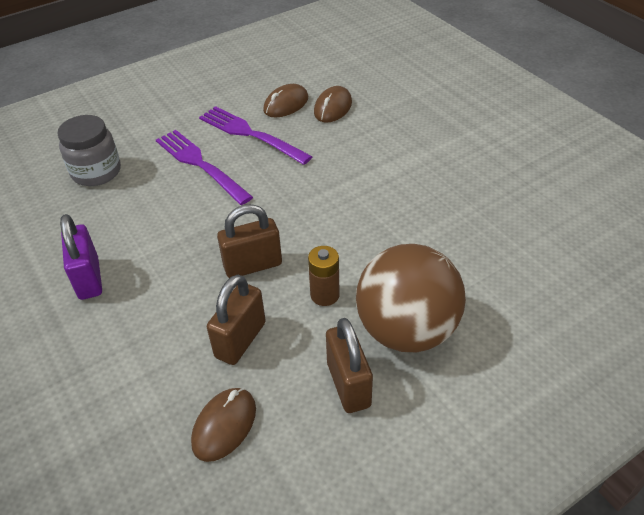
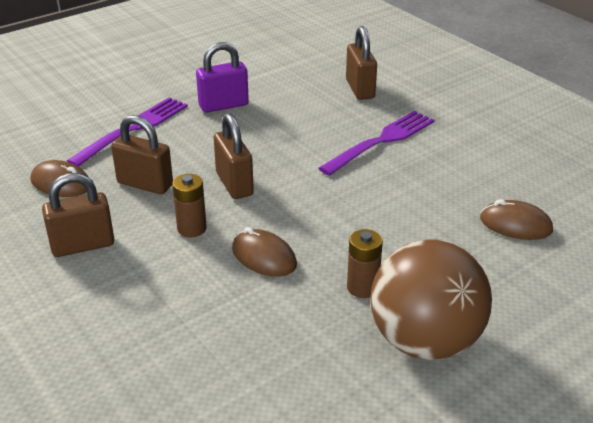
camera: 85 degrees right, 10 degrees down
grey jar [57,115,121,186] -> brown padlock [346,26,377,100]
purple fork [199,106,313,165] -> purple fork moved to [67,97,188,167]
brown mouse [263,84,308,117] -> brown mouse moved to [232,227,297,277]
brown ball [356,244,466,352] -> brown ball moved to [370,240,492,360]
none -> brown battery [347,229,383,298]

